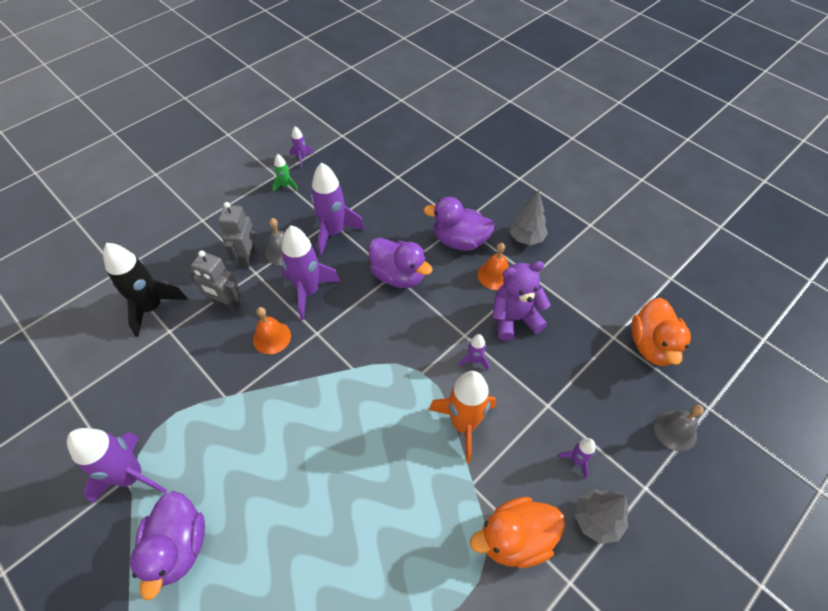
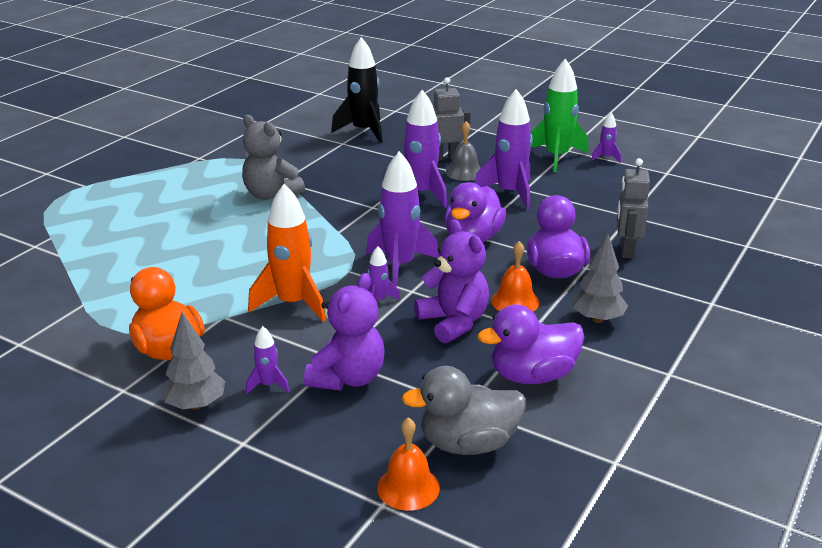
camera: 75 degrees right, 25 degrees down
purple rocket [67,428,167,504] -> purple rocket moved to [366,151,439,287]
purple duck [130,491,205,601] -> purple duck moved to [477,304,585,384]
grey robot [189,250,241,311] -> grey robot moved to [617,158,650,259]
orange bell [253,307,291,354] -> orange bell moved to [377,417,440,511]
green rocket [272,154,298,192] -> green rocket [531,58,588,172], size x2.09
orange duck [631,298,691,366] -> grey duck [401,366,526,455]
grey bell [654,405,704,451] -> none
none -> grey teddy bear [242,115,305,200]
none -> purple teddy bear [304,273,385,391]

